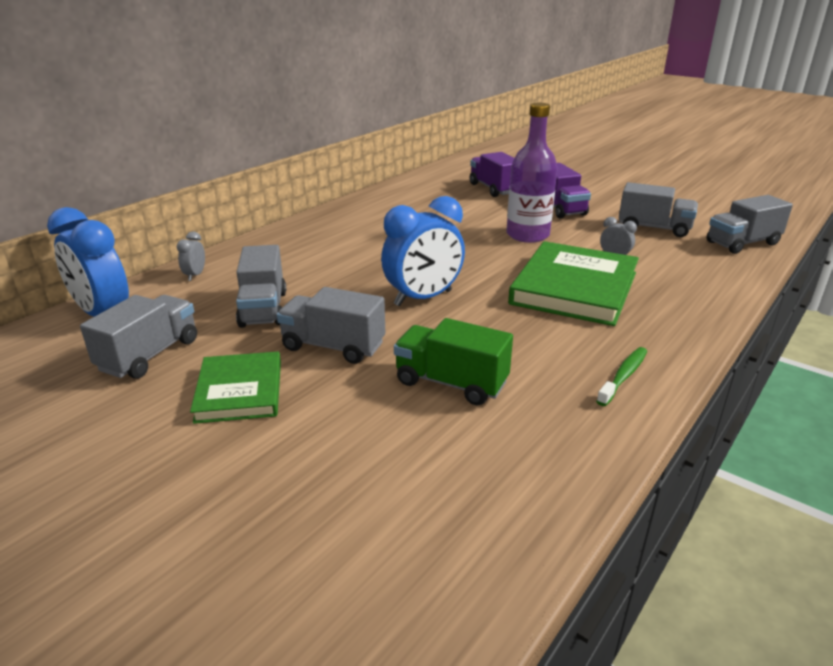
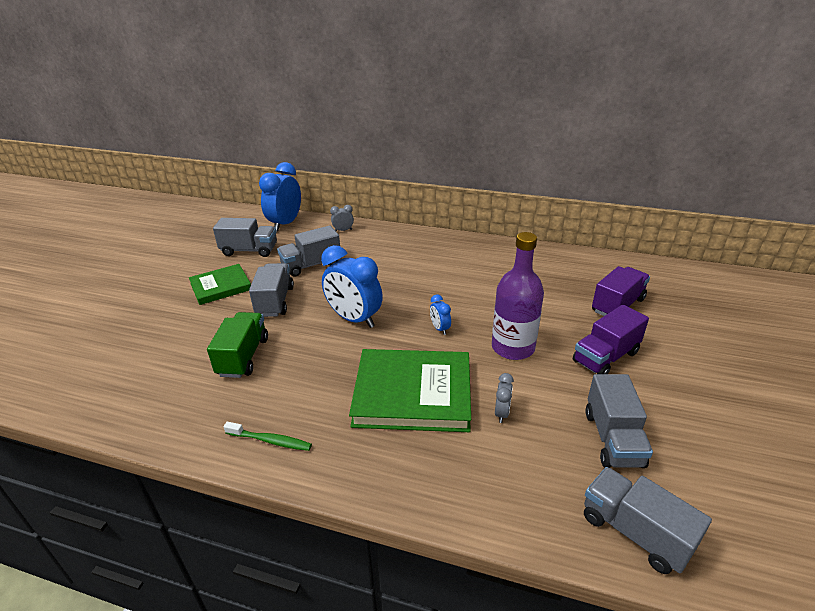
camera: 70 degrees right, 5 degrees up
none -> blue clock [430,294,451,335]

